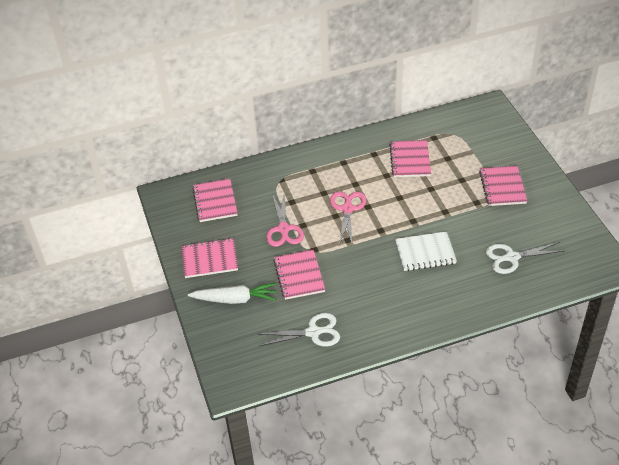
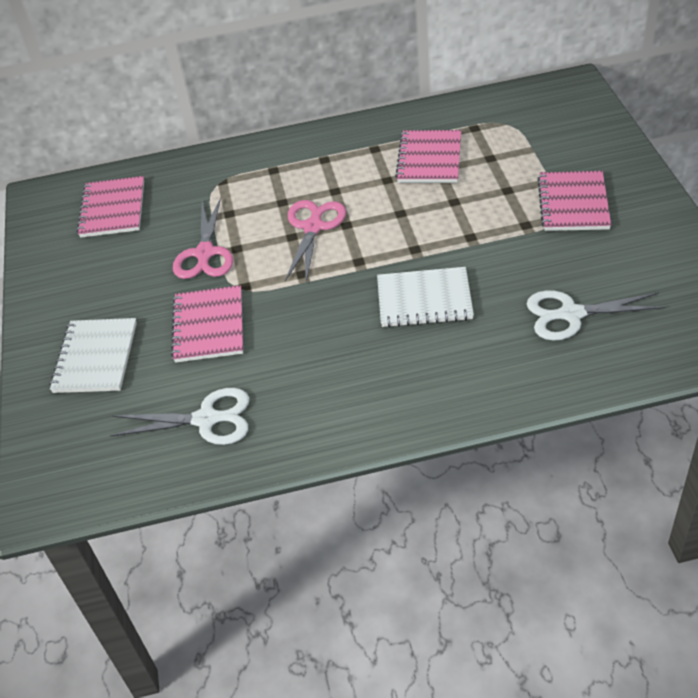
camera: 10 degrees right, 0 degrees up
pink notebook [181,238,238,278] -> none
white carrot [188,283,277,304] -> white notebook [50,318,137,393]

